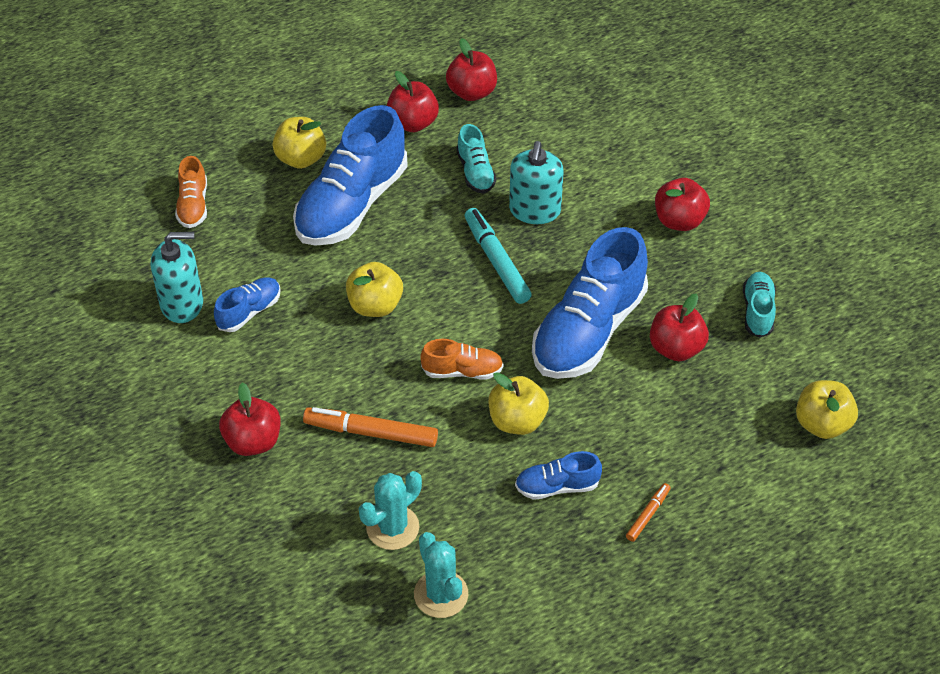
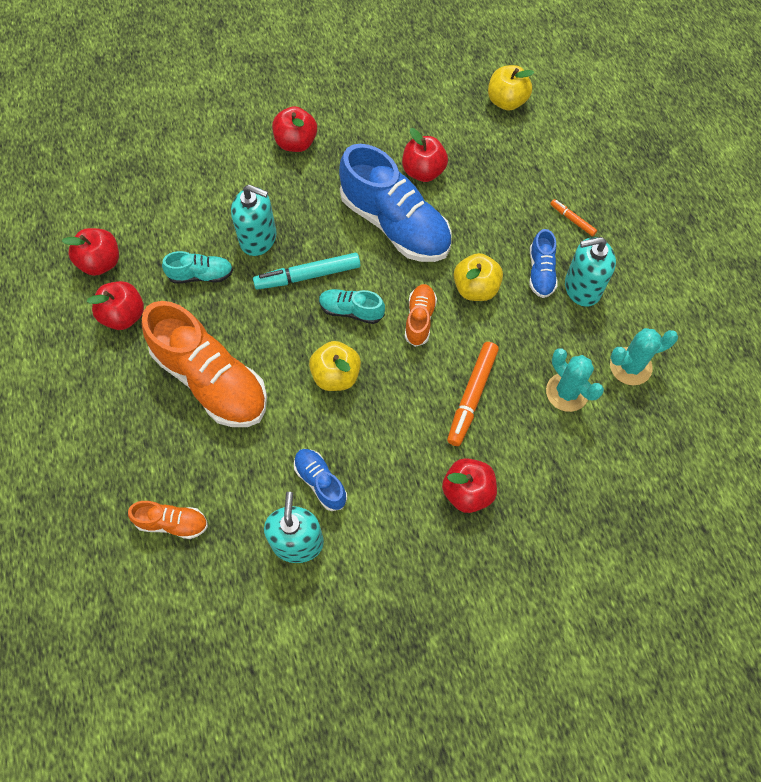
camera: 80 degrees left, 15 degrees up
yellow apple [272,117,326,169] -> none
blue shoe [293,105,408,246] -> orange shoe [142,301,267,427]
turquoise shoe [743,272,776,338] -> turquoise shoe moved to [319,289,385,324]
none -> turquoise soap dispenser [565,237,616,307]

